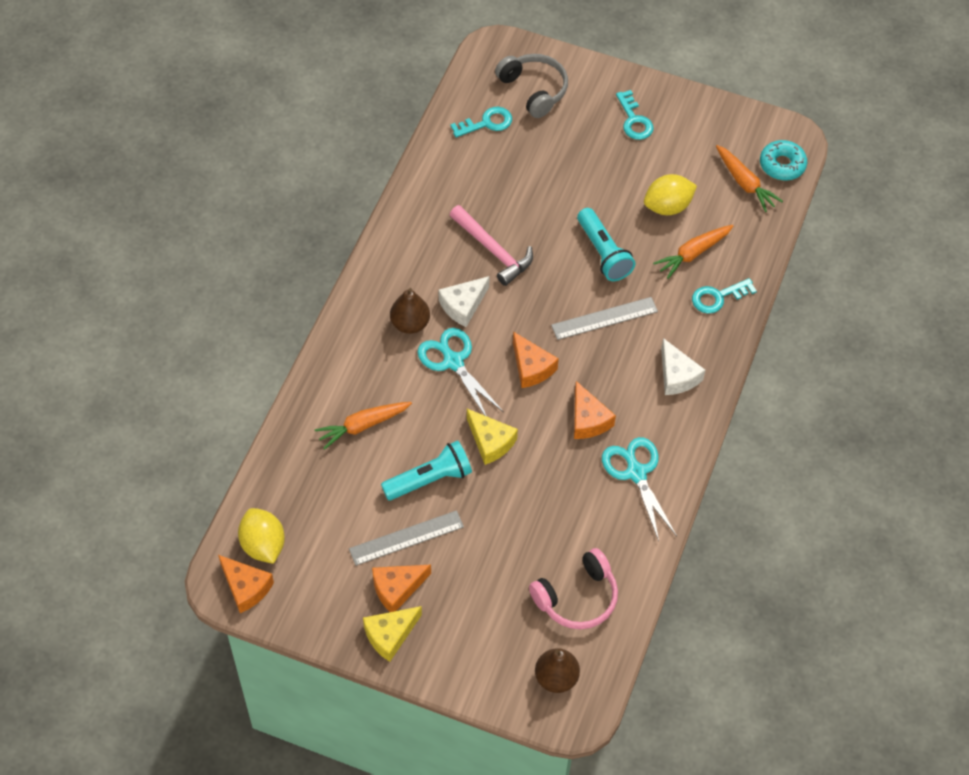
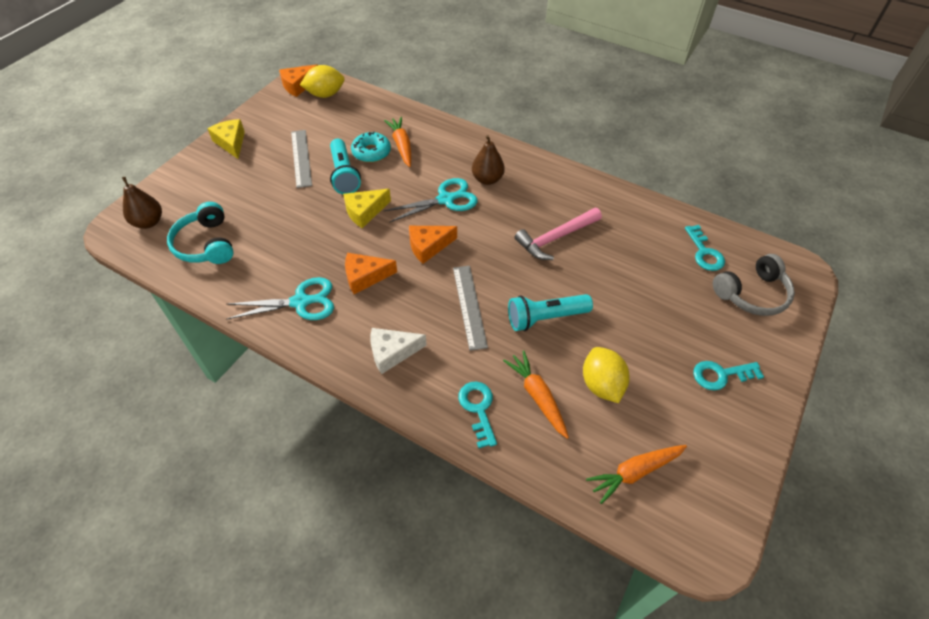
camera: 100 degrees right, 5 degrees down
orange cheese [372,565,431,612] -> none
white cheese [439,276,490,327] -> none
pink headphones [529,548,618,629] -> turquoise headphones [167,202,234,264]
turquoise donut [760,140,807,181] -> turquoise donut moved to [351,131,391,163]

